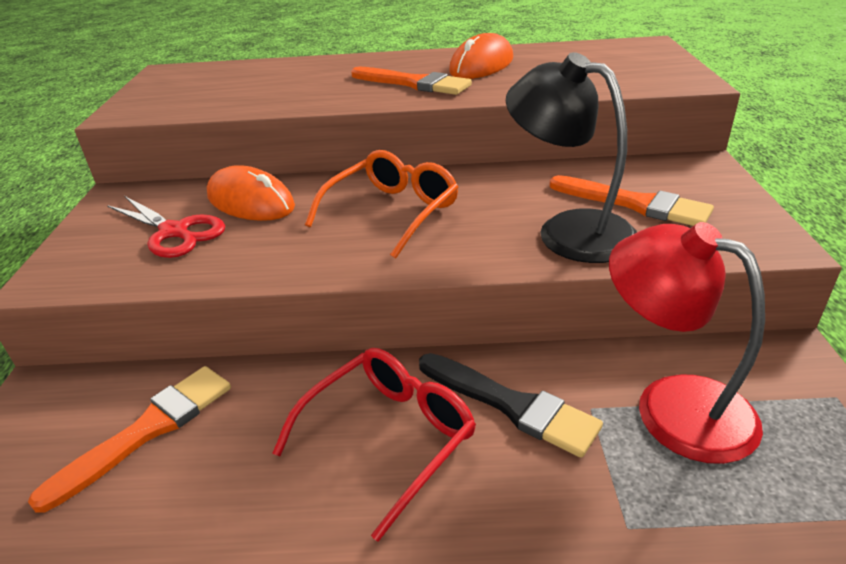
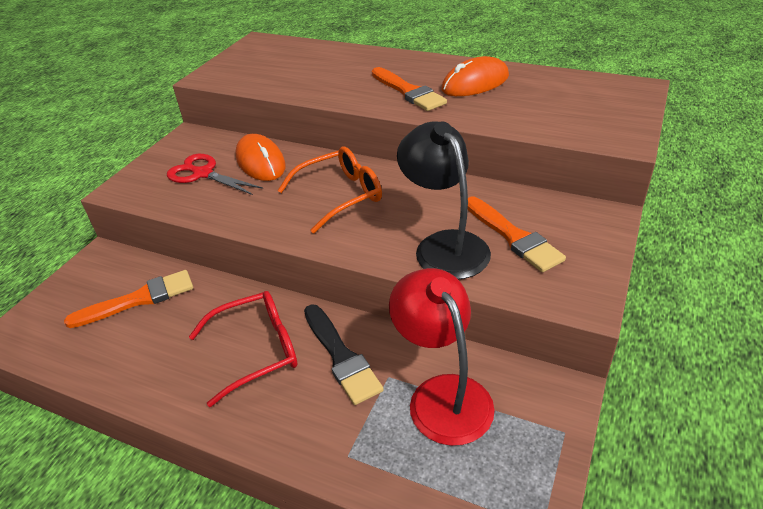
camera: 25 degrees right, 5 degrees up
red scissors [107,196,225,258] -> red scissors turned 150 degrees clockwise [167,154,263,195]

